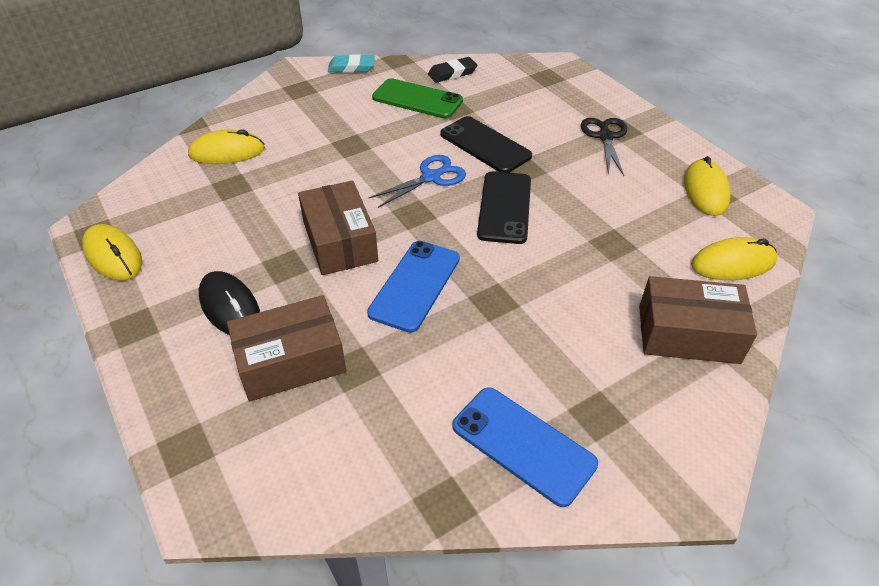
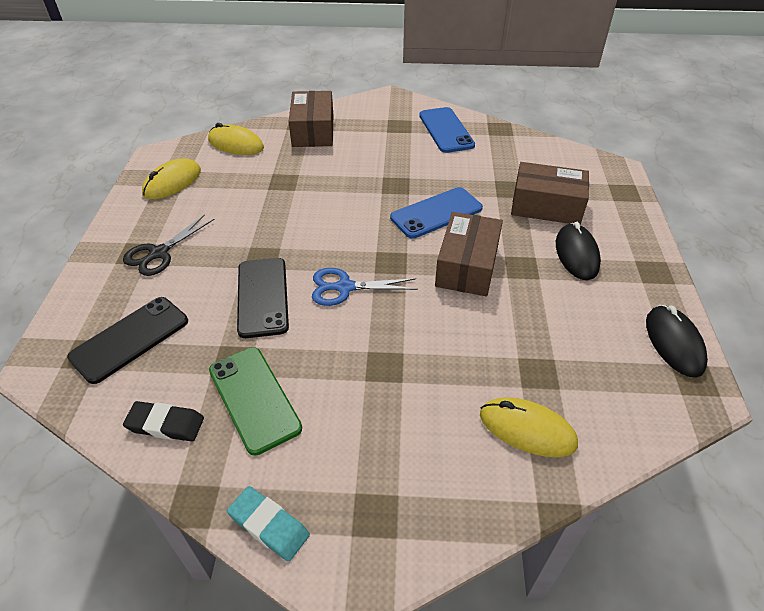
camera: 145 degrees left, 0 degrees up
yellow mouse [82,224,142,281] -> black mouse [646,305,708,378]
black phone [477,171,531,244] -> black phone moved to [67,297,188,384]
brown box [639,276,757,364] -> brown box turned 45 degrees clockwise [289,91,333,147]

